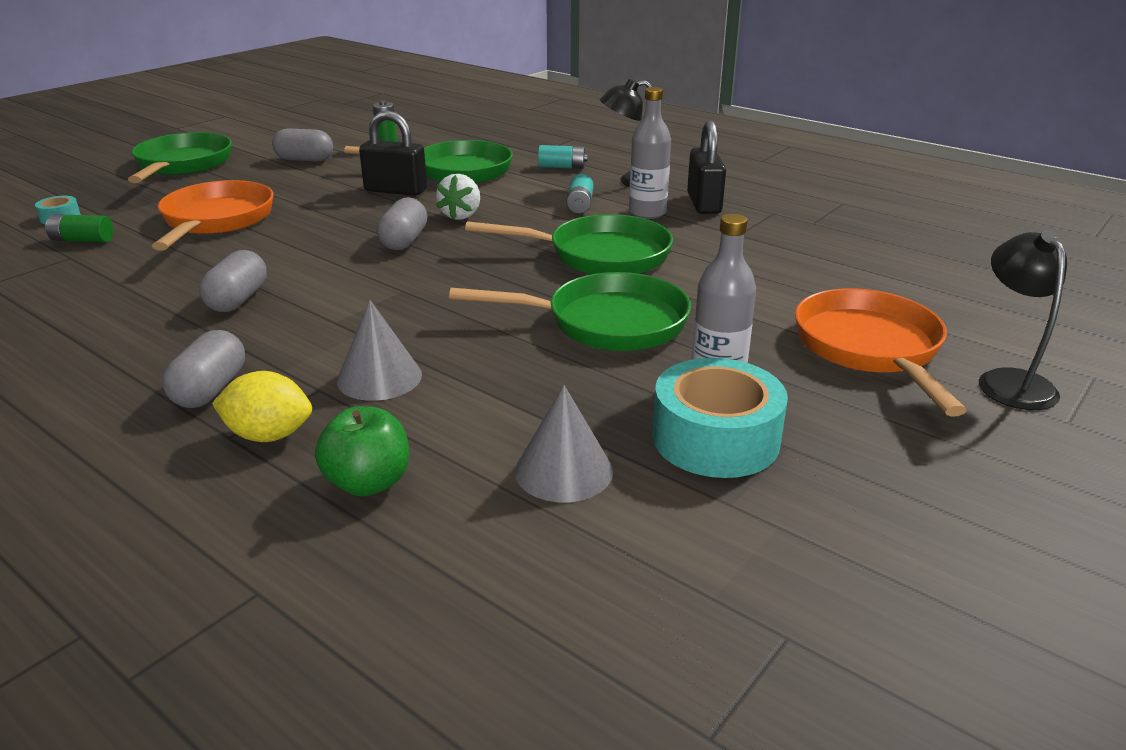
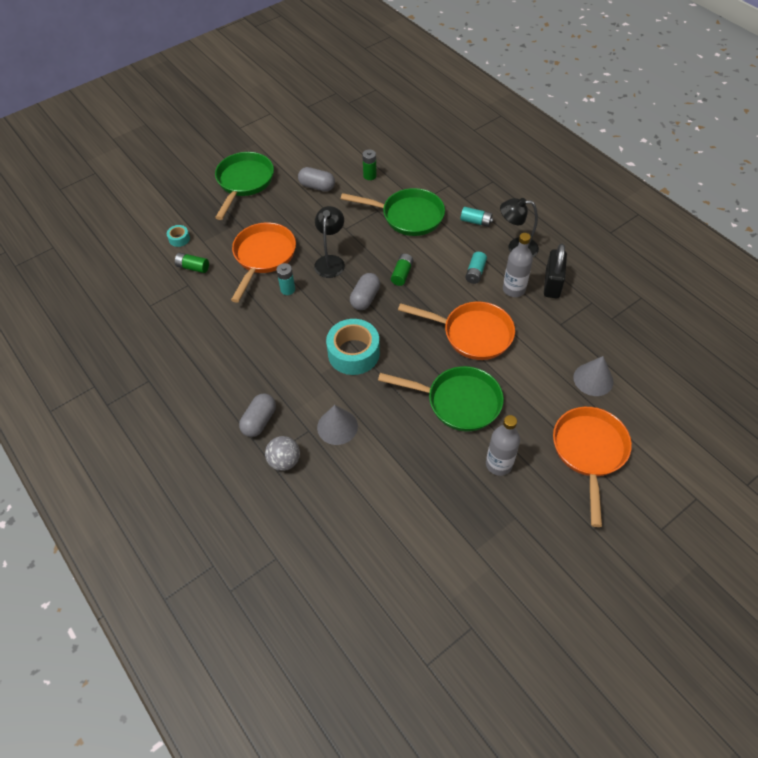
camera: 15 degrees right, 25 degrees up
grey capsule [199,250,267,312] -> none
yellow lemon [212,371,312,442] -> grey ball [265,436,300,471]
green apple [315,406,409,497] -> none
black padlock [359,110,427,196] -> none
white strawberry [436,174,480,220] -> green battery [391,254,413,286]
green pan [465,214,673,274] -> orange pan [398,302,515,360]
grey cone [515,385,613,502] -> grey cone moved to [573,356,614,396]
turquoise tape [652,358,788,478] -> turquoise tape moved to [326,319,380,375]
black lamp [979,230,1067,410] -> black lamp moved to [314,206,345,278]
none -> turquoise battery [276,263,295,295]

